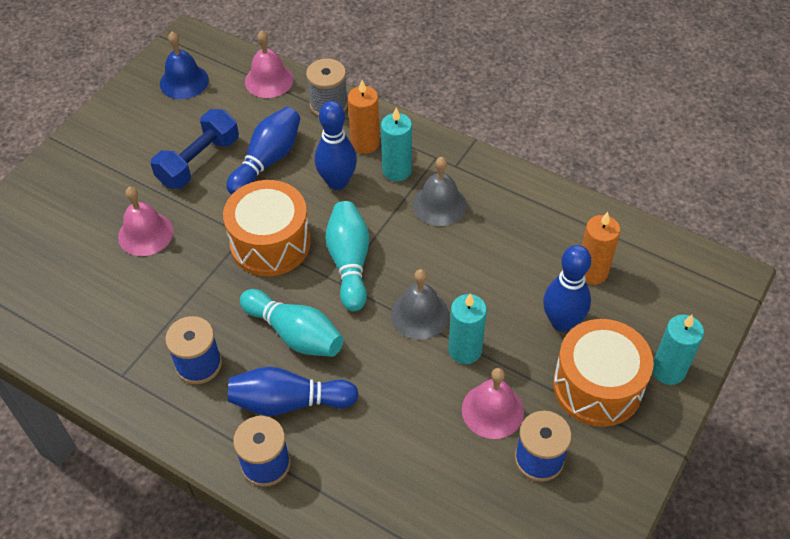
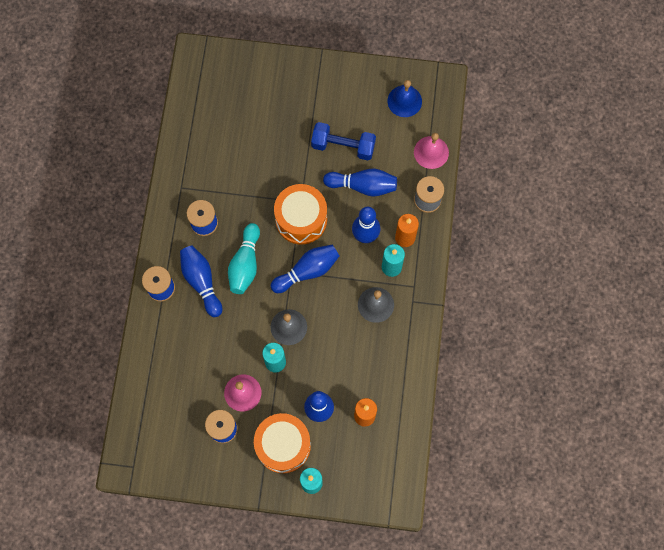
camera: 65 degrees right, 20 degrees up
pink bell [118,187,173,256] -> none
turquoise bowling pin [325,201,369,311] -> blue bowling pin [271,244,339,293]

